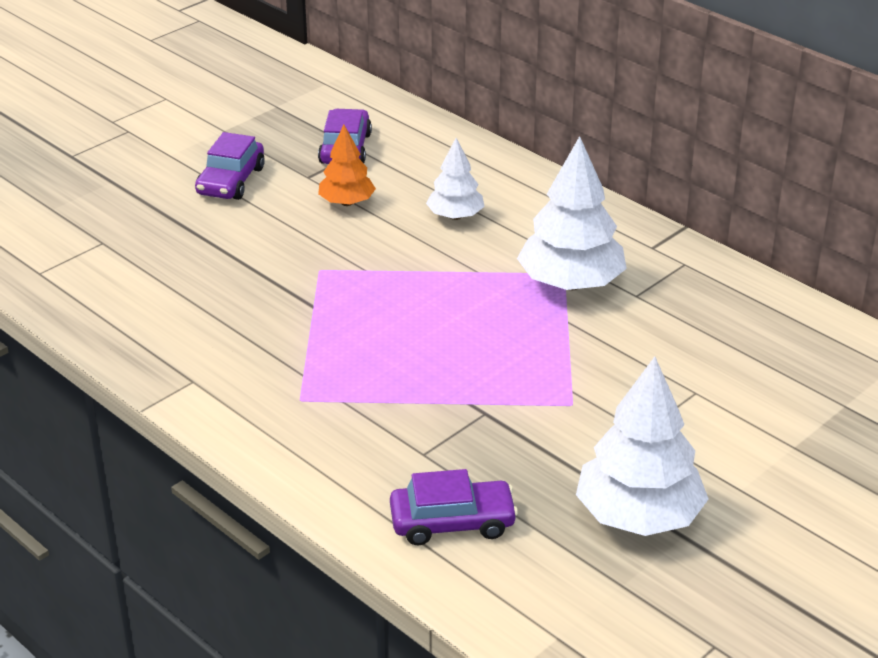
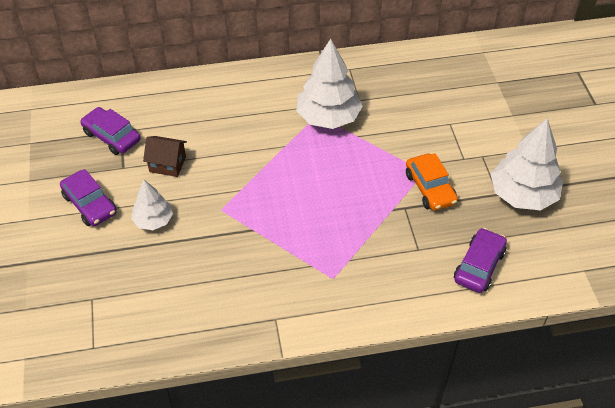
camera: 55 degrees left, 15 degrees up
orange tree [318,125,376,206] -> brown house [143,136,187,177]
white tree [426,138,484,220] -> white tree moved to [131,180,173,230]
none -> orange car [406,153,458,211]

